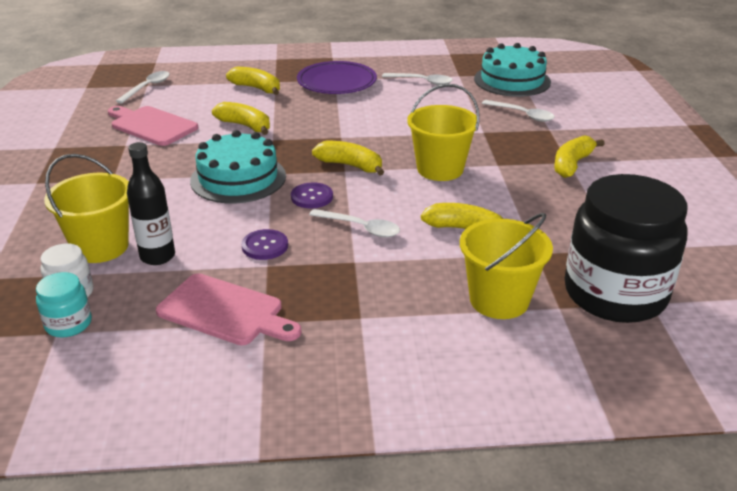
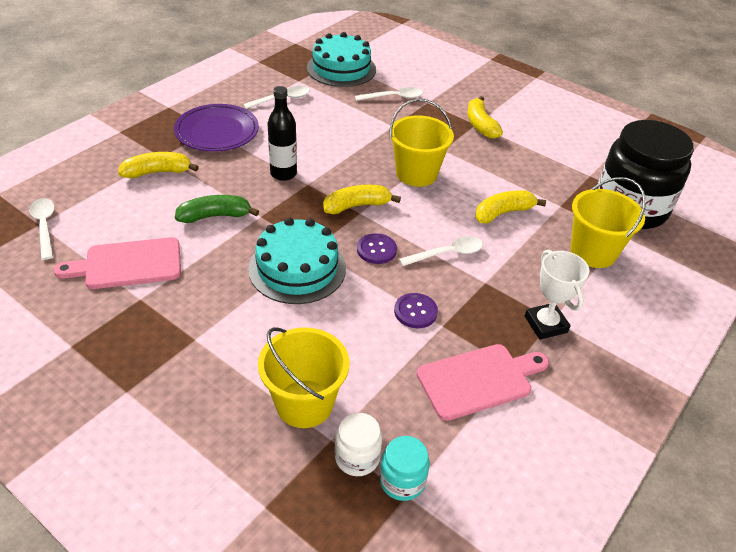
camera: 50 degrees left, 10 degrees up
black bottle [127,142,175,265] -> black bottle moved to [267,86,297,181]
yellow banana [212,102,270,135] -> green banana [175,195,259,223]
none -> white trophy [525,250,589,340]

